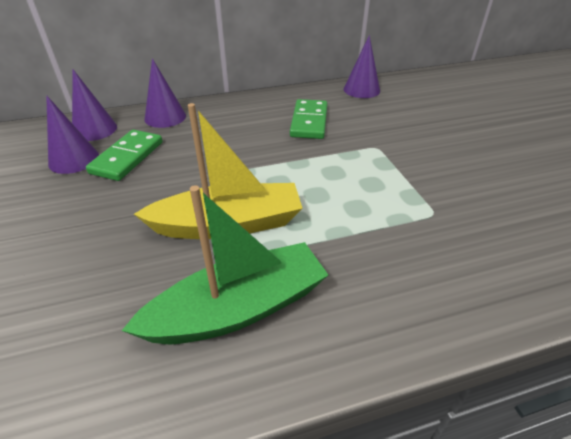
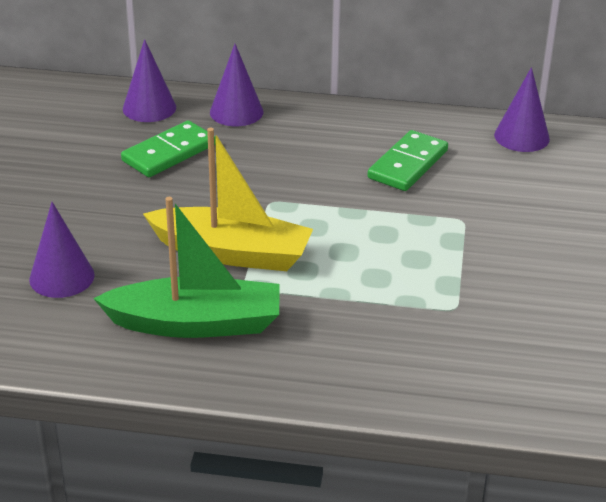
camera: 25 degrees right, 5 degrees down
purple cone [46,95,99,174] -> purple cone moved to [29,202,95,298]

